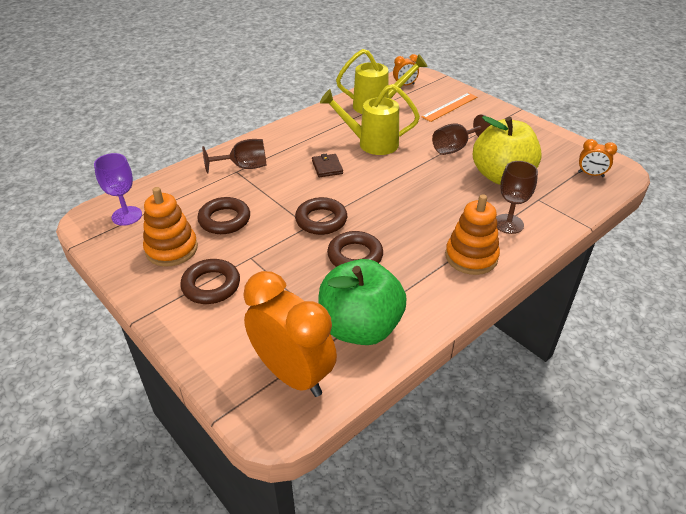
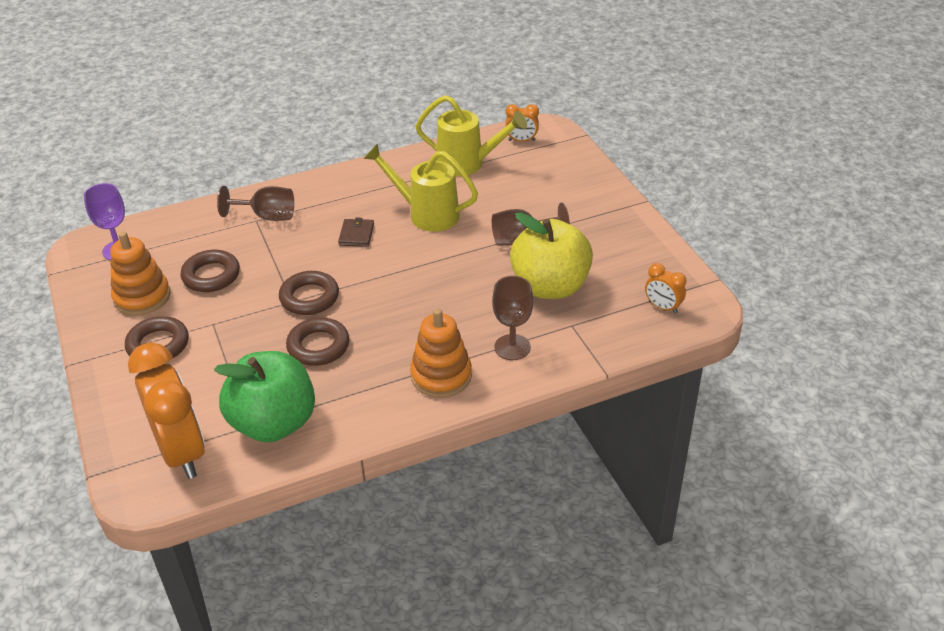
camera: 20 degrees right, 0 degrees up
orange ruler [422,93,477,122] -> none

